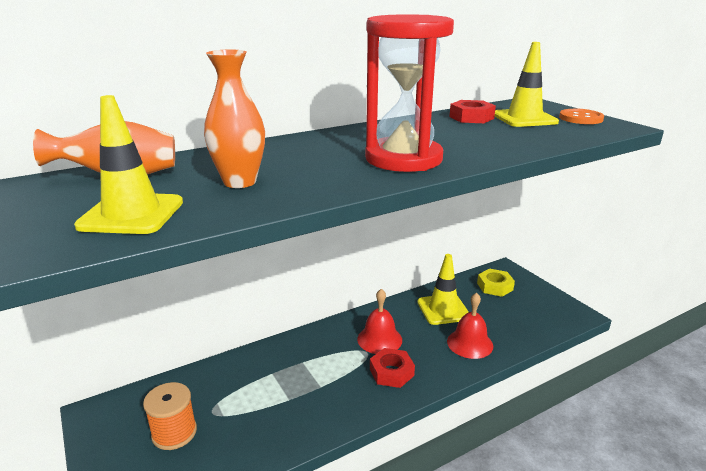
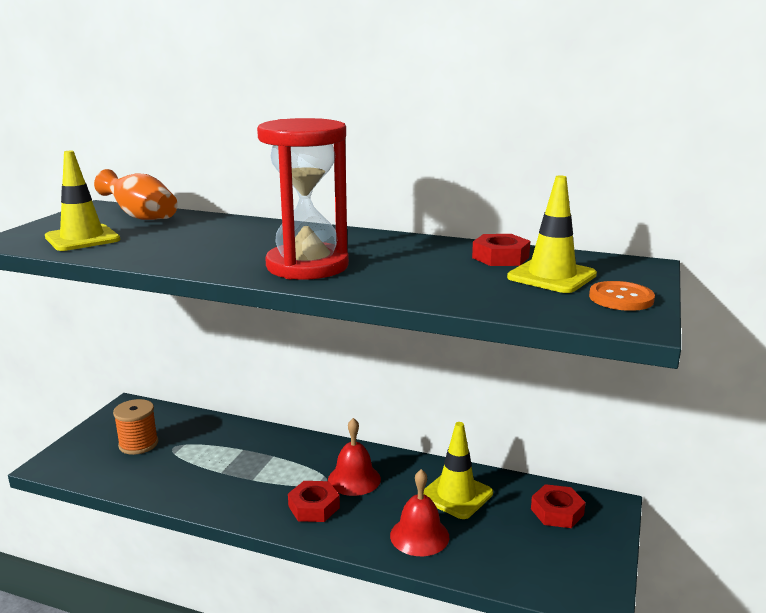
camera: 50 degrees right, 5 degrees down
orange vase [204,49,265,188] -> none
yellow nut [477,268,515,297] -> red nut [531,484,586,528]

